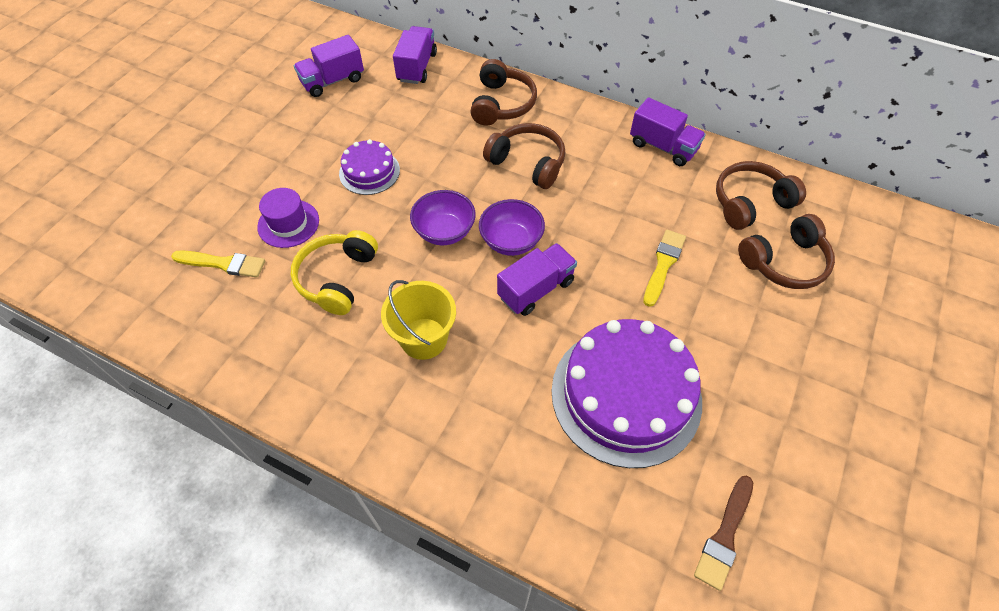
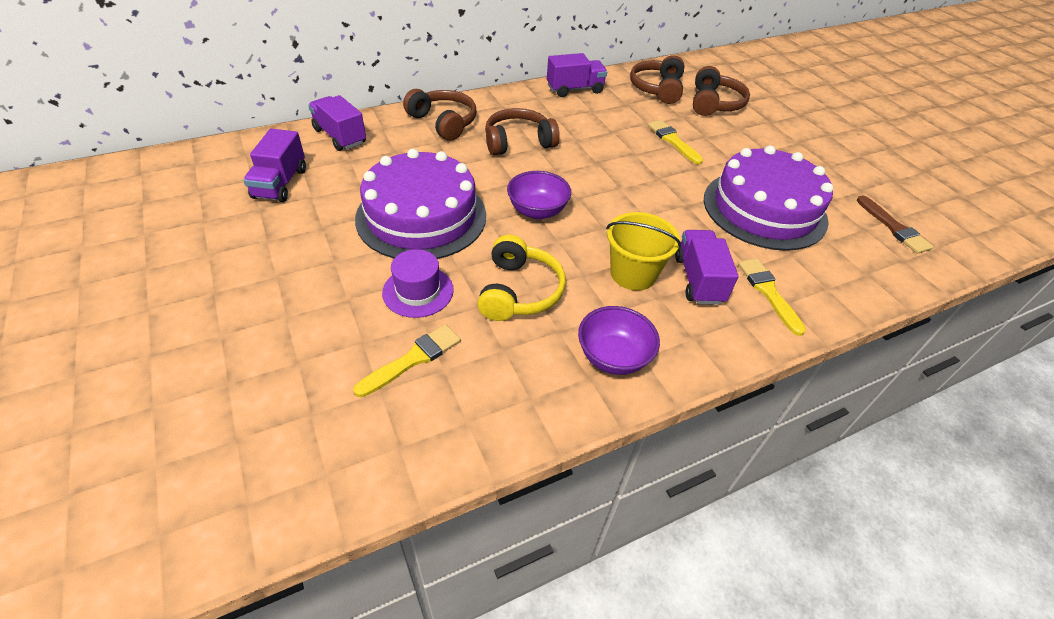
camera: 55 degrees left, 10 degrees down
yellow headphones [291,230,378,315] -> yellow headphones turned 135 degrees counterclockwise [477,235,566,321]
purple cake [339,139,400,195] -> purple cake [355,149,486,259], size x1.99
purple bowl [479,199,545,256] -> purple bowl moved to [578,306,660,375]
purple truck [497,243,577,316] -> purple truck moved to [675,230,739,305]
none -> yellow brush [738,259,806,336]

